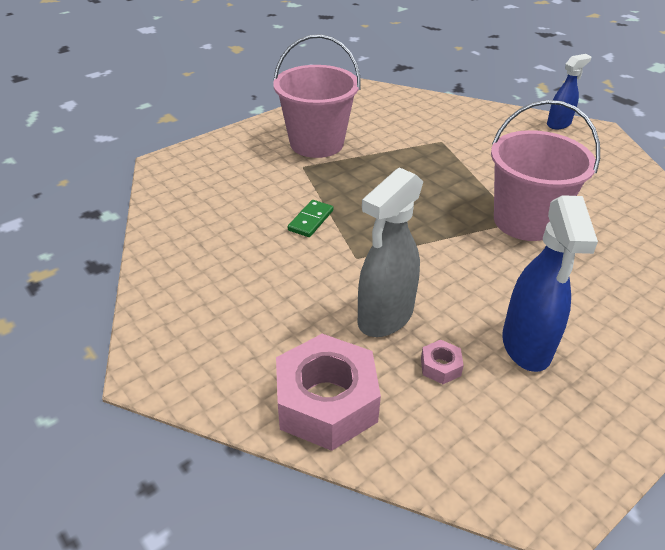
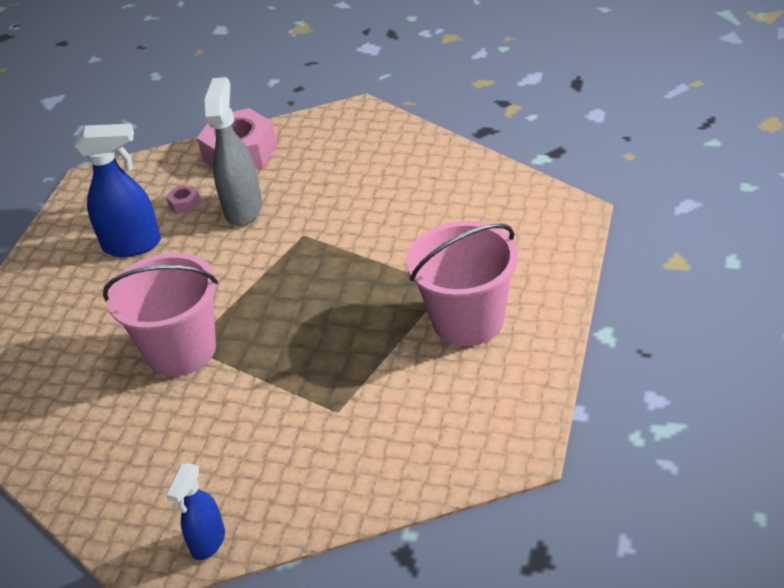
camera: 150 degrees right, 0 degrees up
green domino [288,200,333,237] -> none
blue spray bottle [502,195,598,372] -> blue spray bottle turned 120 degrees clockwise [74,124,161,257]

